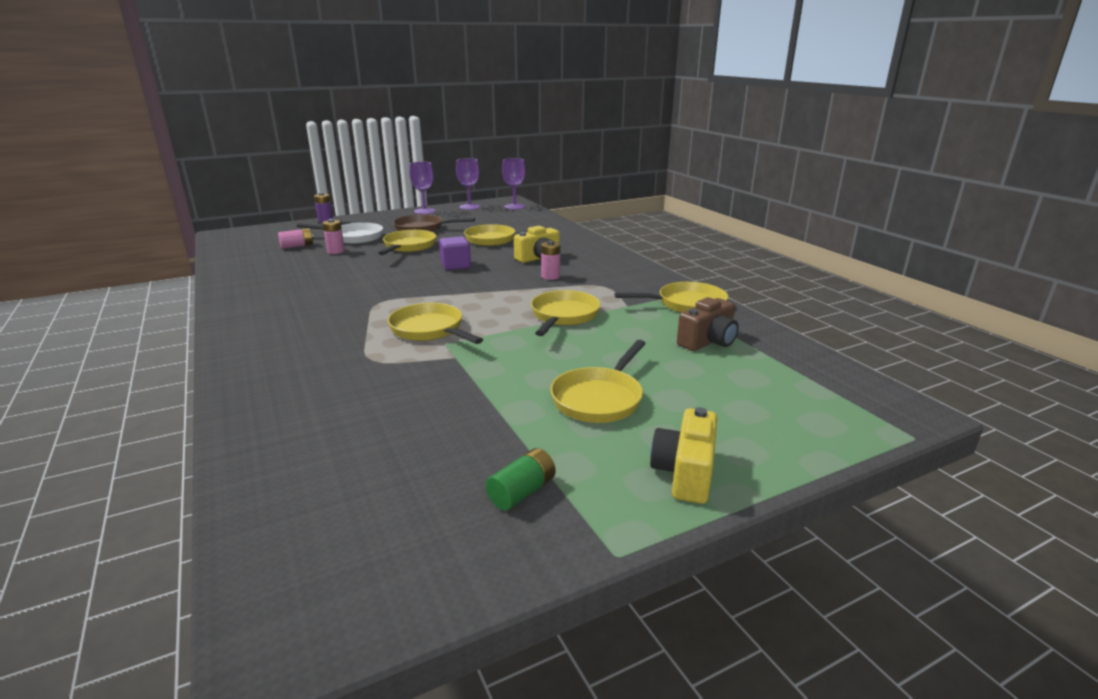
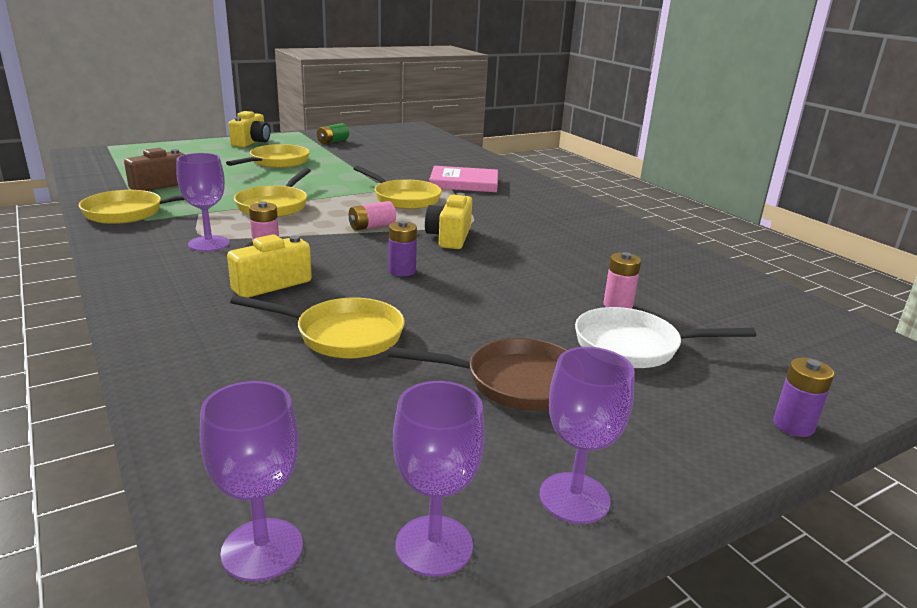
camera: 175 degrees right, 0 degrees up
pink battery [278,228,314,249] -> pink battery moved to [349,201,396,231]
yellow pan [378,230,436,255] -> none
purple cube [439,236,471,270] -> purple battery [389,220,417,276]
none -> purple goblet [177,153,230,252]
none -> yellow camera [425,193,472,249]
none -> pink book [429,166,498,192]

